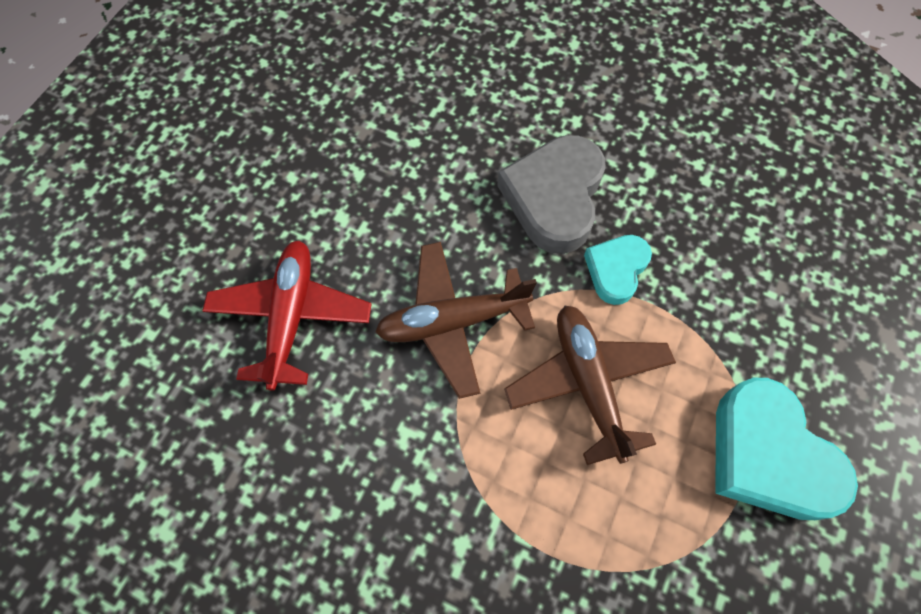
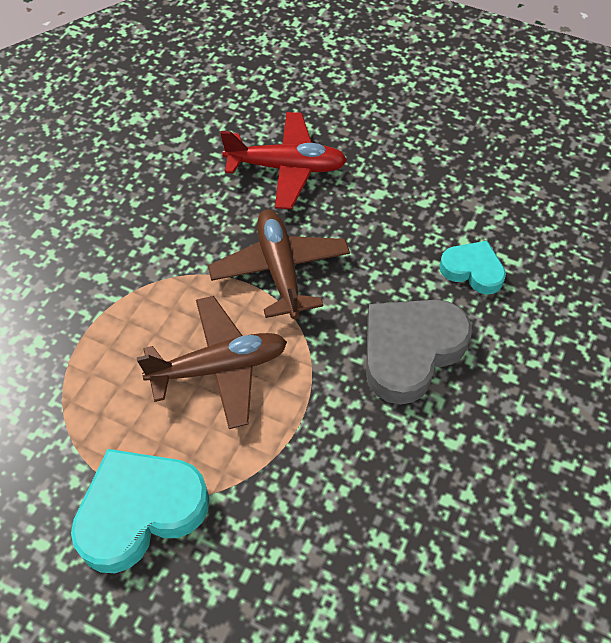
camera: 90 degrees right, 10 degrees down
grey heart [497,135,606,254] -> grey heart turned 60 degrees counterclockwise [366,300,472,405]
turquoise heart [584,235,652,305] -> turquoise heart moved to [439,241,506,294]

